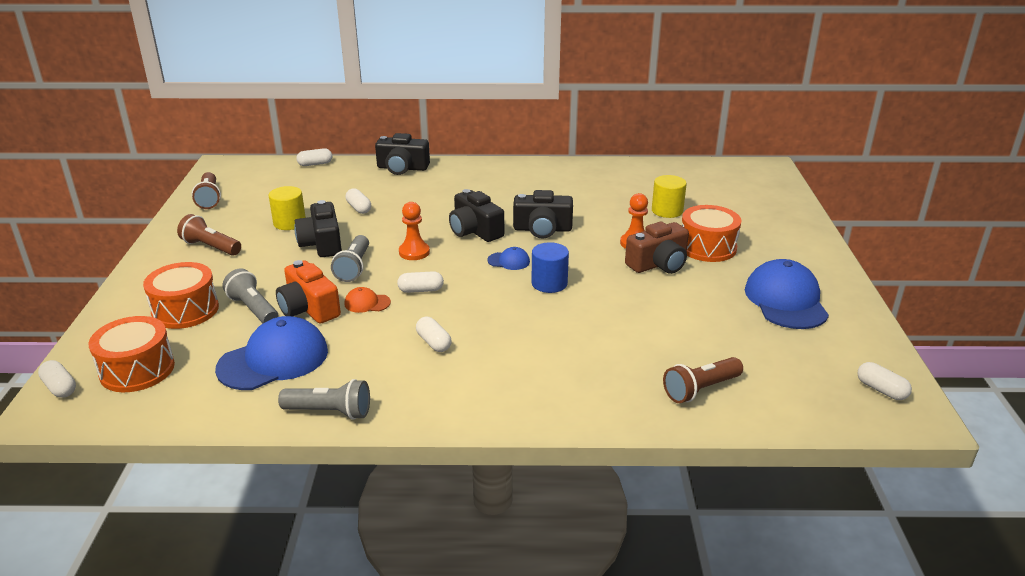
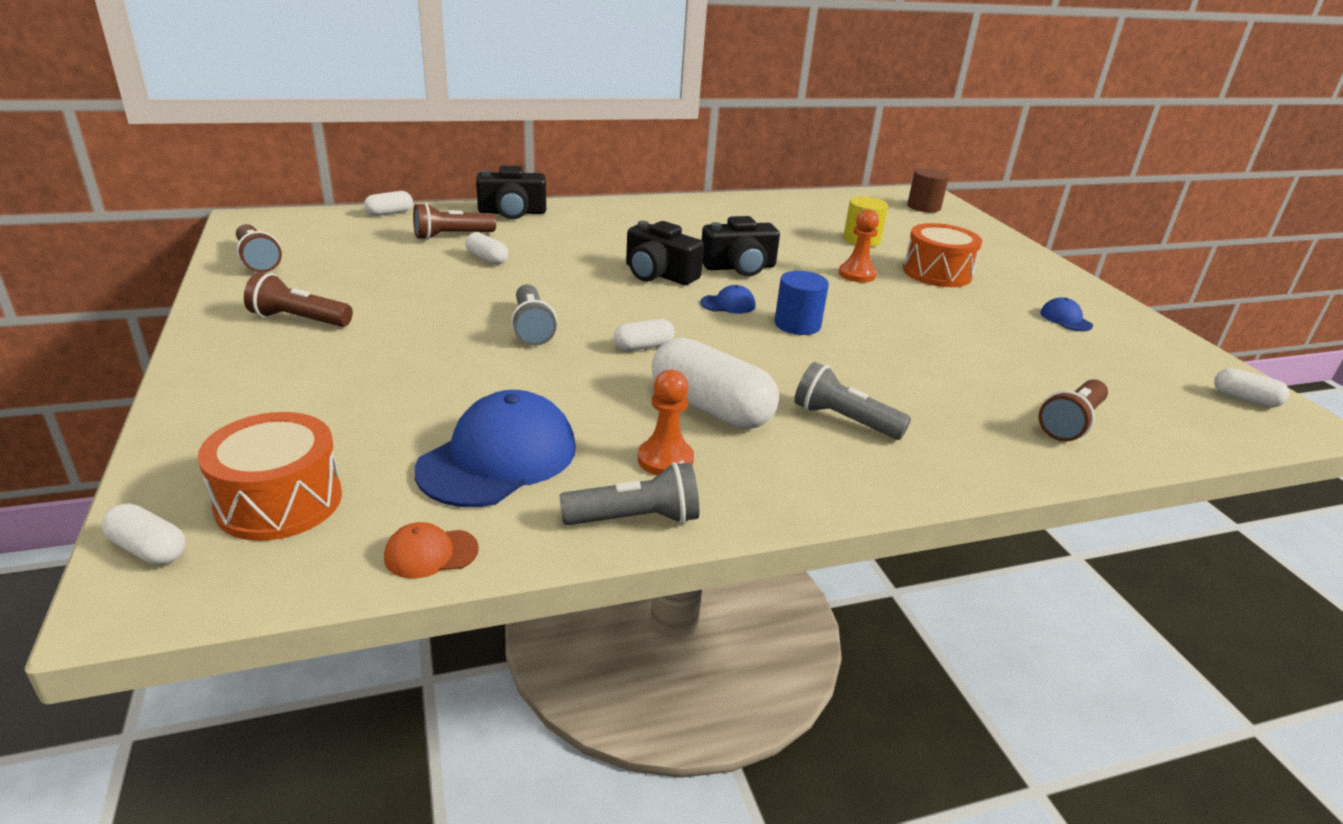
camera: 20 degrees left, 0 degrees up
orange drum [143,262,219,329] -> none
grey flashlight [223,268,278,323] -> grey flashlight moved to [794,362,911,440]
yellow cylinder [268,186,306,230] -> none
orange camera [276,260,341,323] -> none
black camera [294,200,342,257] -> none
orange cap [344,287,391,313] -> orange cap moved to [384,522,479,579]
orange pawn [399,202,430,260] -> orange pawn moved to [638,370,694,475]
white capsule [416,317,452,352] -> white capsule [652,337,779,429], size x1.99
brown camera [625,222,689,274] -> none
blue cap [745,259,829,329] -> blue cap [1040,297,1093,331], size x0.46
none -> brown flashlight [413,203,496,240]
none -> brown cylinder [907,168,949,212]

